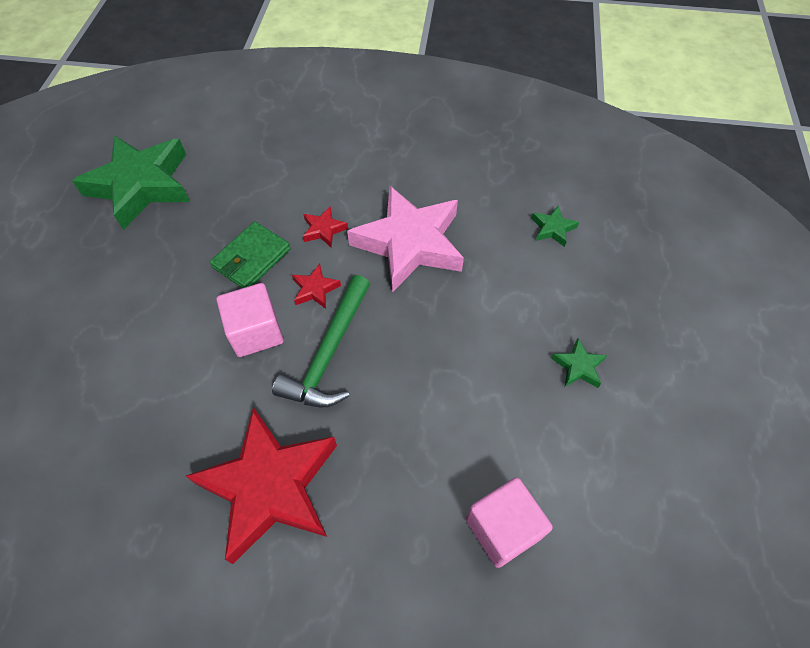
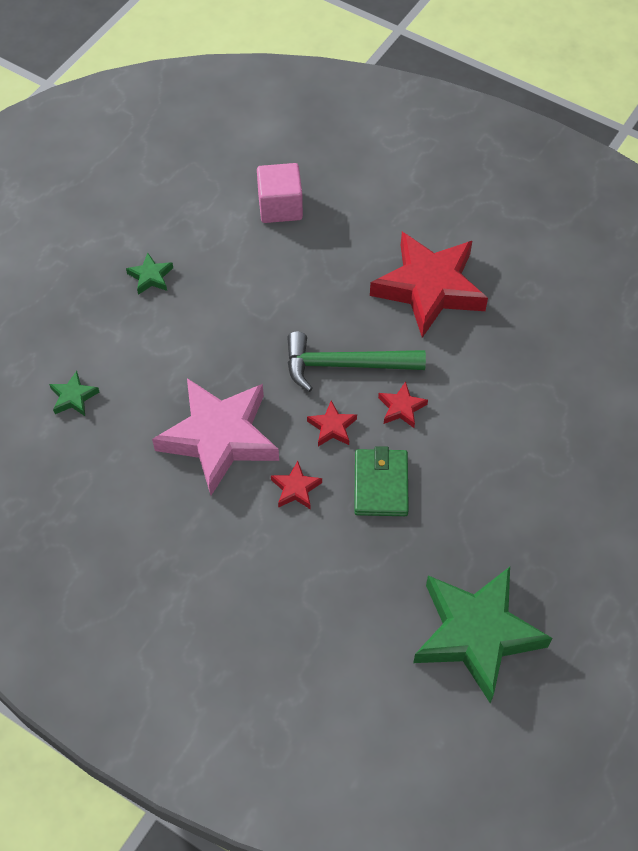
camera: 155 degrees left, 0 degrees up
green wallet [210,221,291,288] -> green wallet turned 60 degrees counterclockwise [354,446,409,516]
pink cube [216,283,284,357] -> red star [378,382,428,428]
green hammer [272,275,370,407] -> green hammer turned 135 degrees counterclockwise [287,332,426,392]

